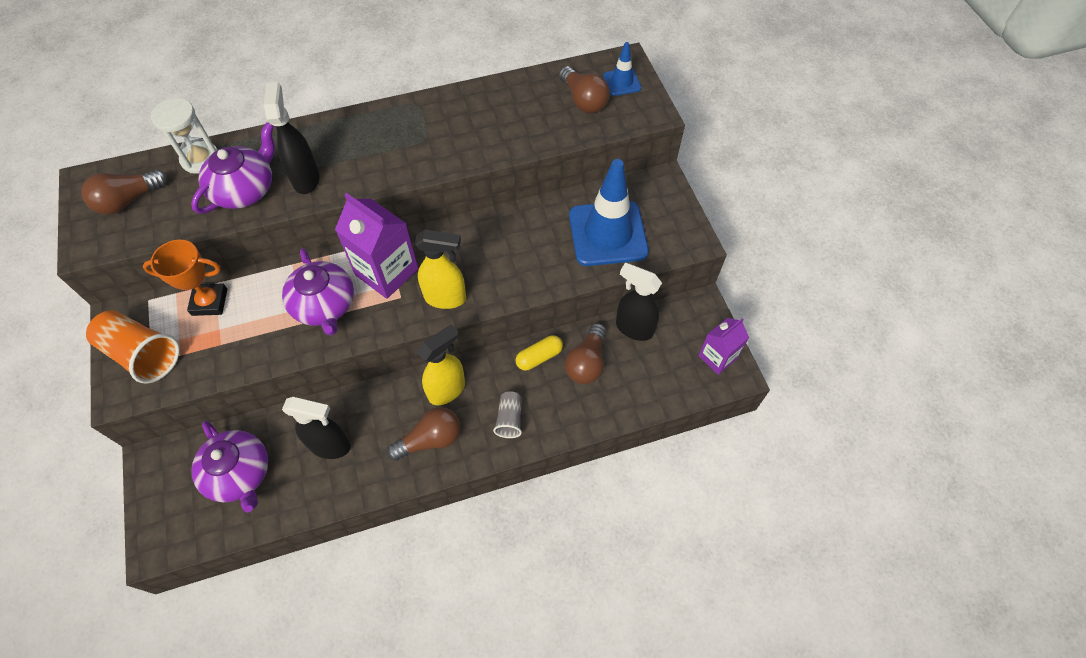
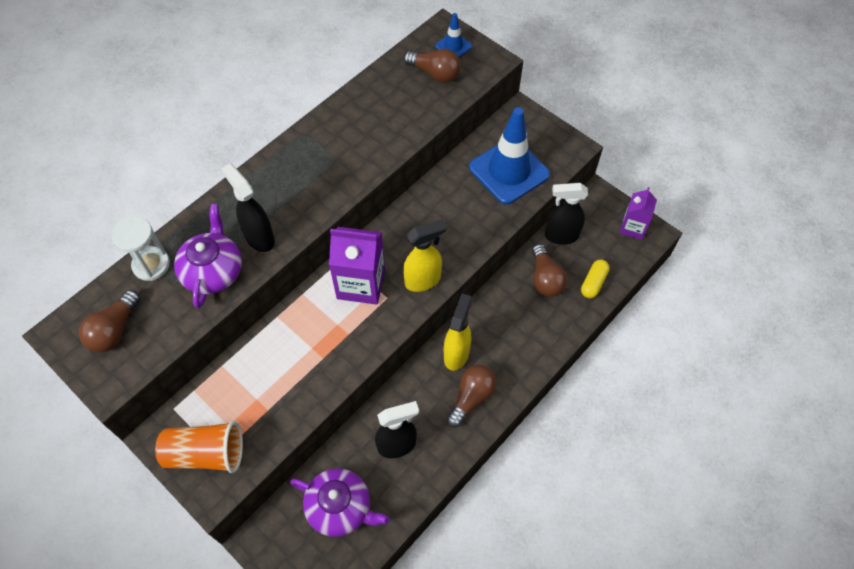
camera: 30 degrees left, 0 degrees up
orange trophy [143,240,227,316] -> none
purple teapot [282,248,354,335] -> none
grey cup [493,391,522,438] -> none
yellow capsule [516,335,563,371] -> yellow capsule moved to [581,260,610,298]

